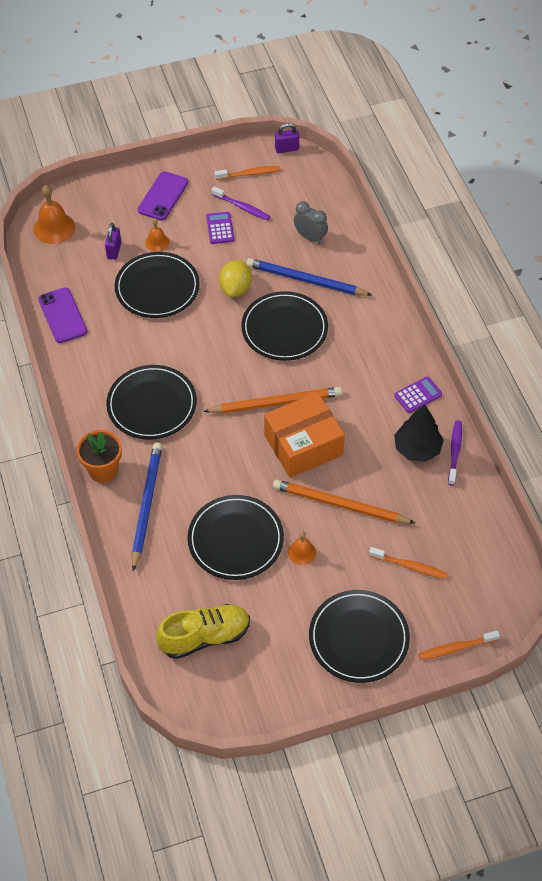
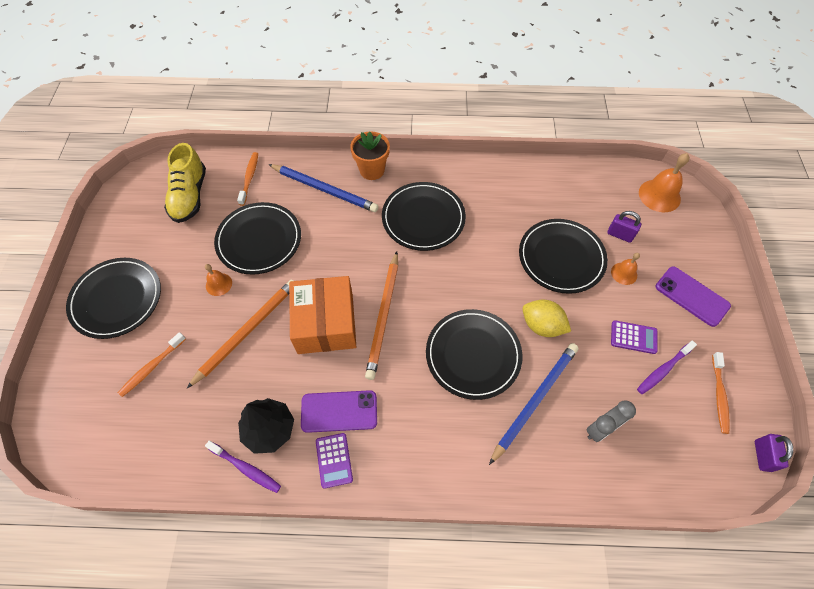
camera: 110 degrees right, 5 degrees up
purple phone [38,287,87,343] -> purple phone moved to [301,390,377,433]
orange toothbrush [419,630,500,660] -> orange toothbrush moved to [237,152,258,206]

